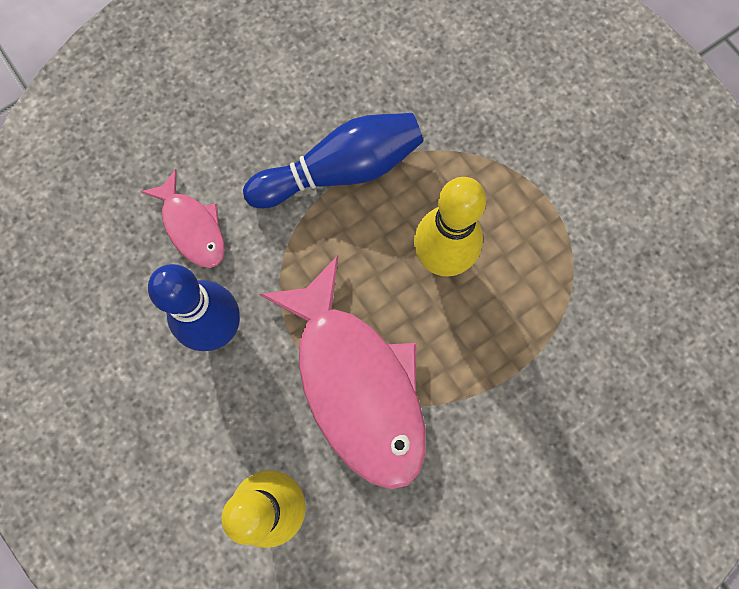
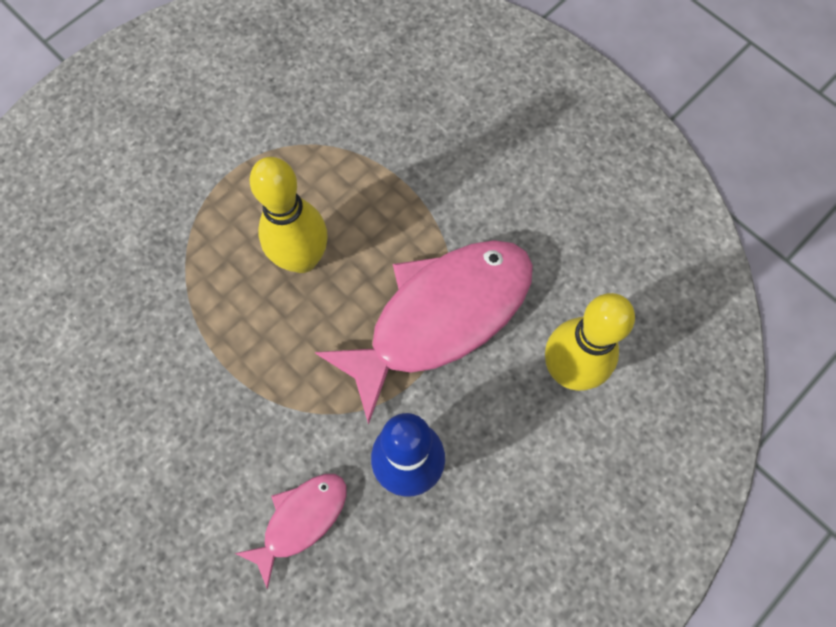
camera: 100 degrees left, 5 degrees down
blue bowling pin [243,113,423,208] -> none

